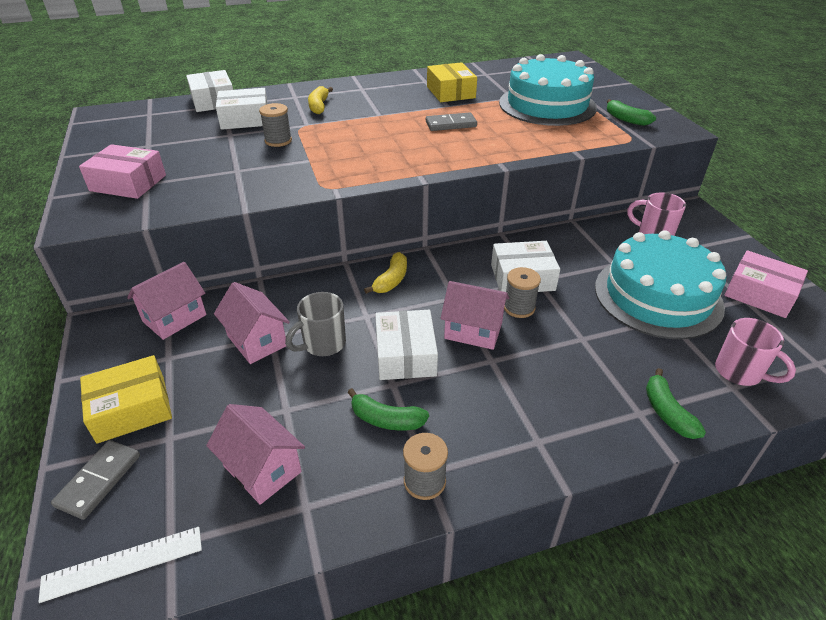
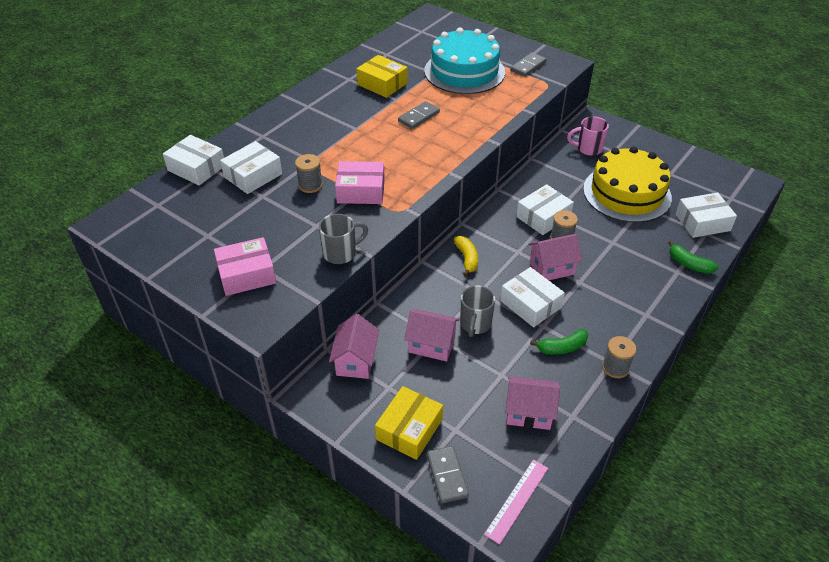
camera: 35 degrees left, 5 degrees up
white ruler [38,527,202,603] -> pink ruler [484,460,548,545]
yellow banana [308,86,333,114] -> none
turquoise cake [595,230,726,339] -> yellow cake [583,146,672,223]
green banana [607,99,656,126] -> grey domino [510,53,546,77]
pink mug [715,318,796,386] -> white box [676,193,737,238]
pink box [724,250,808,318] -> pink box moved to [335,161,385,204]
none -> grey mug [319,214,368,264]

